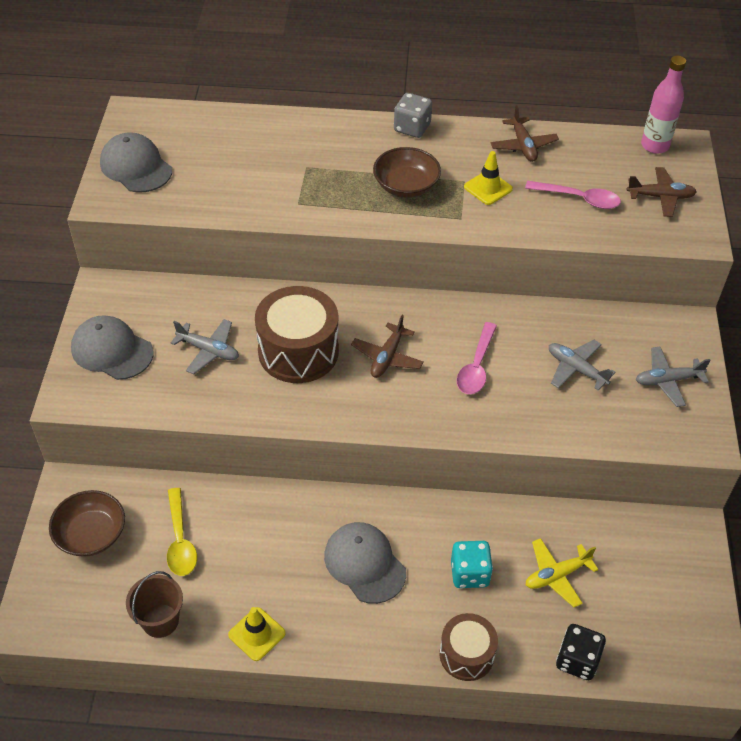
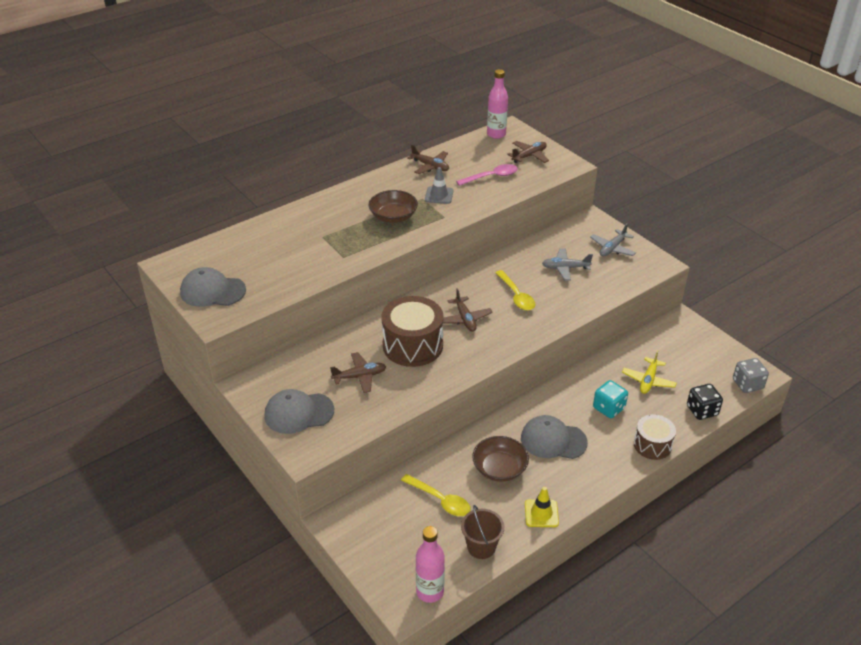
camera: 40 degrees left, 10 degrees down
brown bowl [49,490,125,557] -> brown bowl moved to [472,436,529,482]
grey plane [171,319,239,374] -> brown plane [330,352,386,393]
grey dice [394,93,432,138] -> grey dice moved to [733,358,769,393]
pink spoon [457,322,497,394] -> yellow spoon [495,270,535,310]
yellow traffic cone [464,151,513,205] -> grey traffic cone [425,167,453,204]
none -> pink bottle [416,526,445,603]

